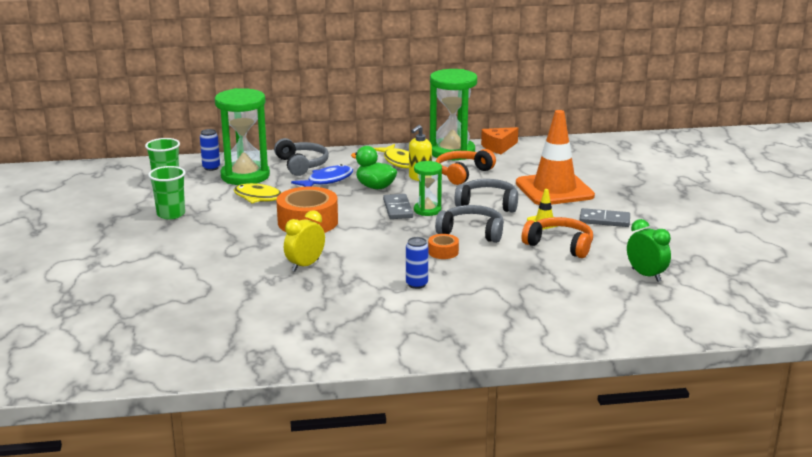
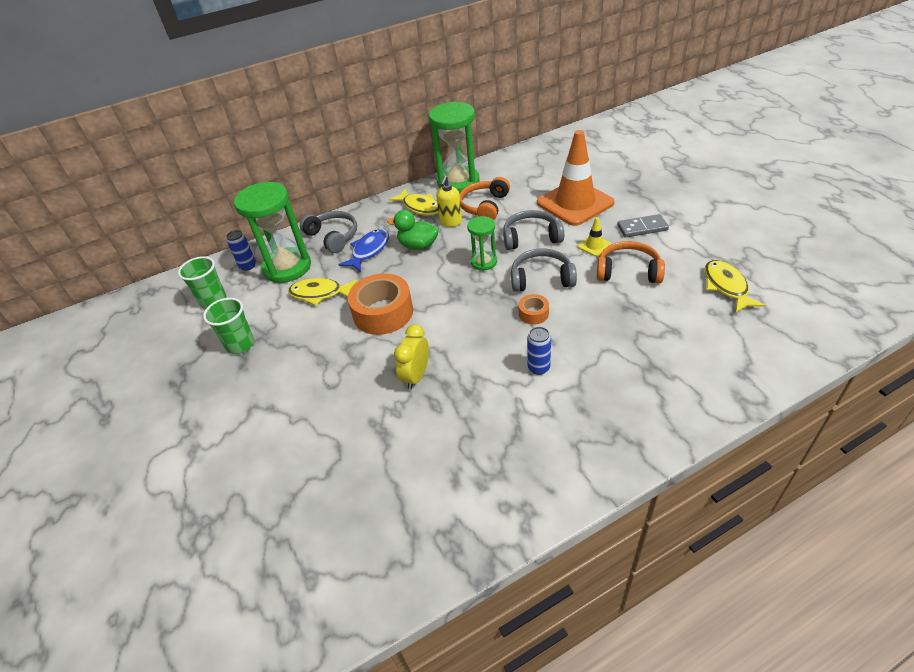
camera: 15 degrees left, 20 degrees up
grey domino [383,194,413,219] -> none
orange cheese [481,127,518,154] -> none
green clock [627,219,671,282] -> yellow fish [705,260,765,313]

